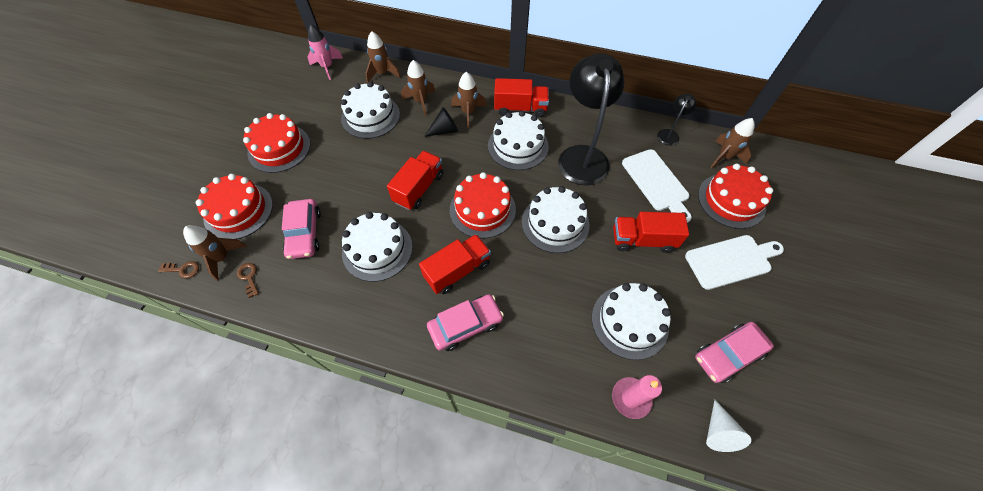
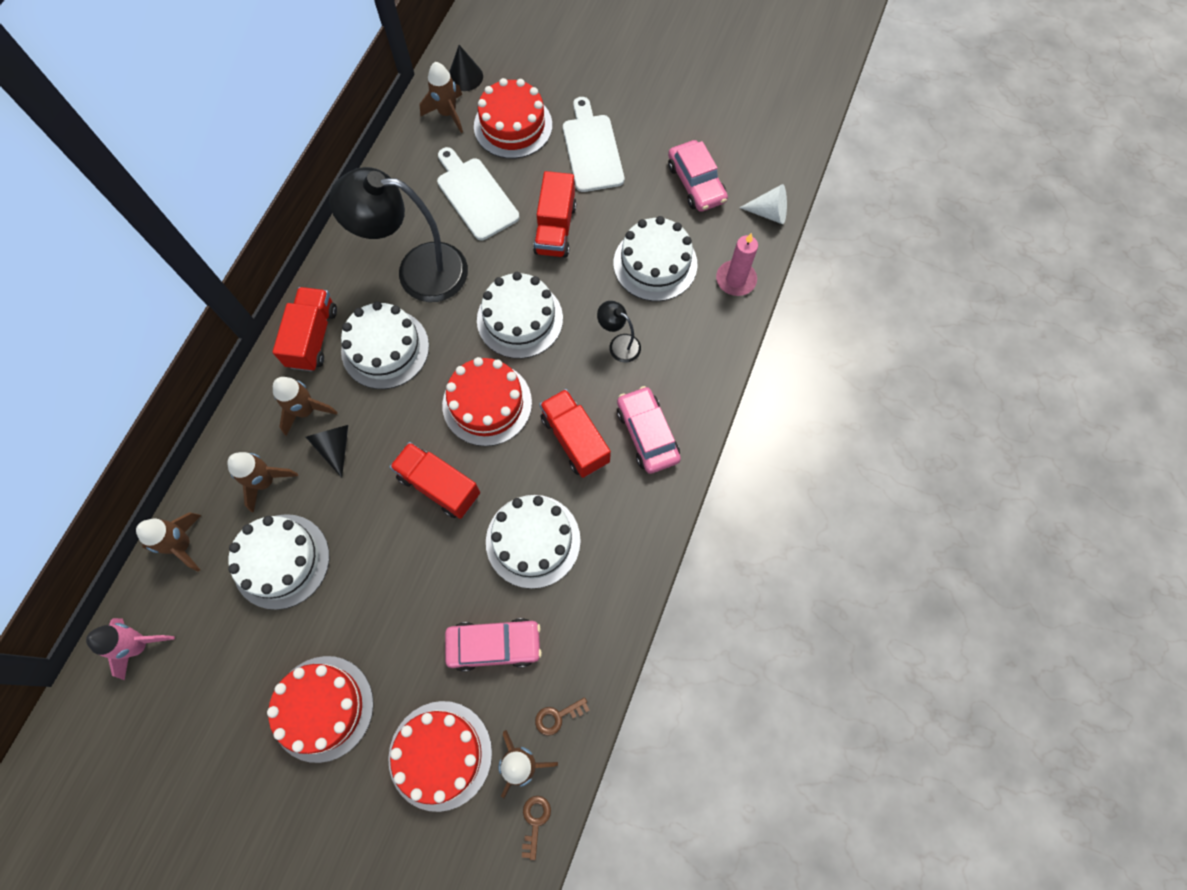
camera: 85 degrees left, 10 degrees up
white cutting board [622,149,692,223] -> white cutting board turned 105 degrees counterclockwise [437,147,519,240]
black lamp [657,93,697,146] -> black lamp moved to [597,301,641,363]
none -> black cone [449,45,483,91]

